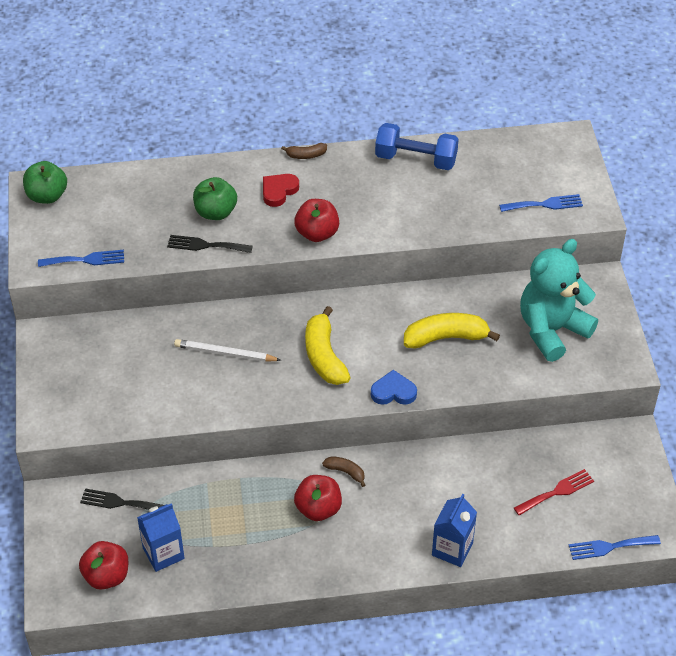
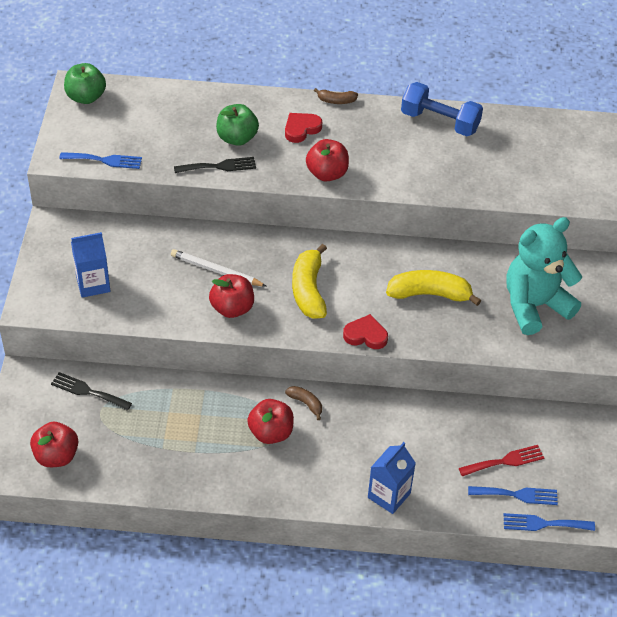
camera: 10 degrees right, 0 degrees up
blue carton [137,503,185,572] -> blue carton moved to [71,232,110,298]
black fork [167,235,253,253] -> black fork turned 150 degrees clockwise [174,157,256,173]
blue heart [371,370,417,405] -> red heart [343,314,388,349]
blue fork [499,194,583,212] -> blue fork moved to [468,486,558,505]
none -> red apple [209,274,254,318]

